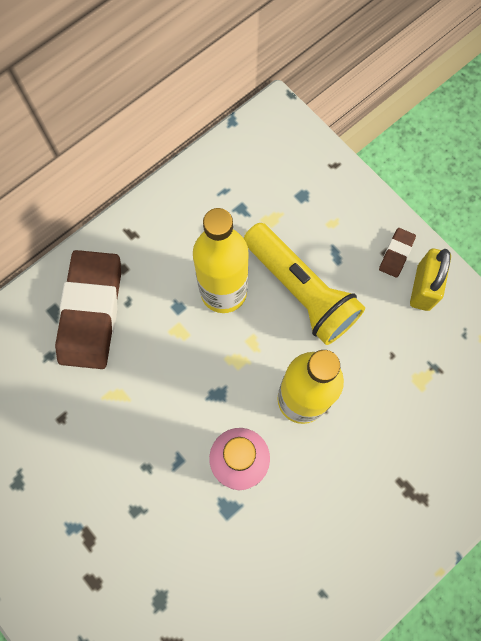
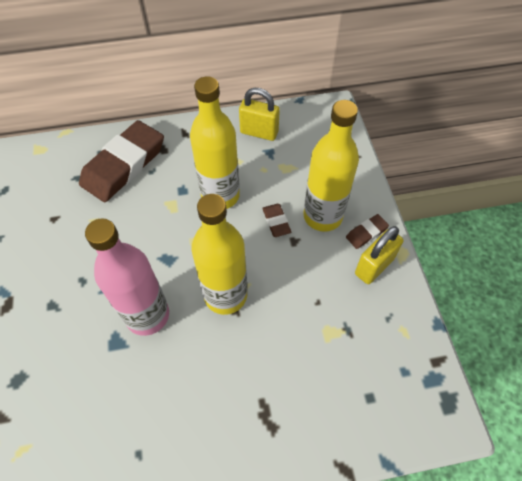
camera: 30 degrees right, 15 degrees down
yellow flashlight [244,223,365,345] -> brown eraser [262,204,291,237]
none -> yellow padlock [239,88,280,141]
none -> yellow bottle [304,100,359,232]

